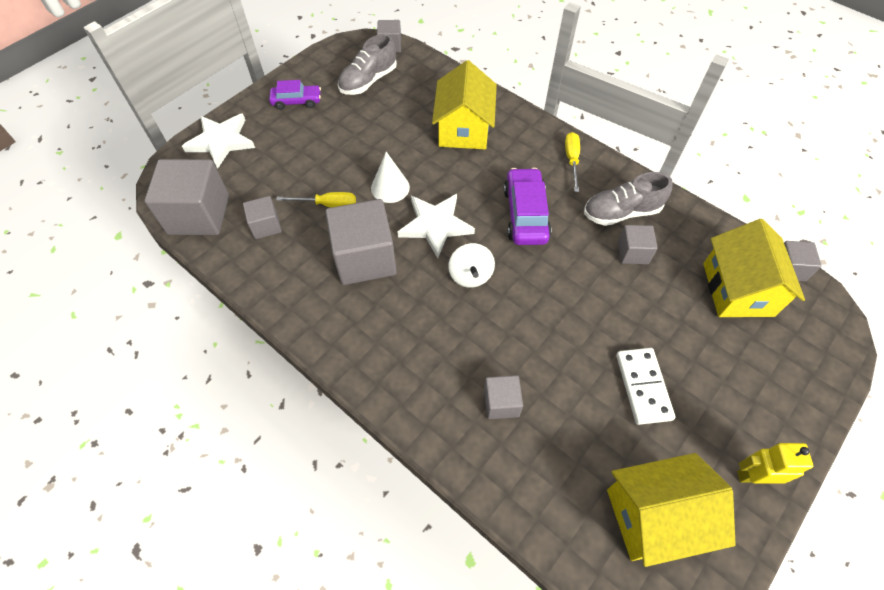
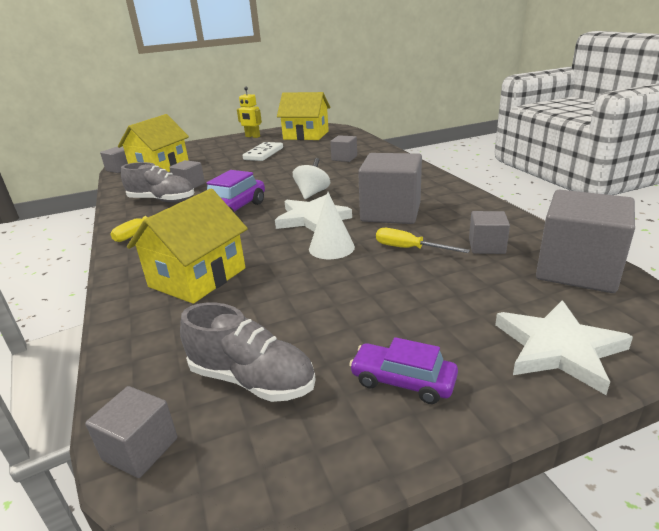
camera: 150 degrees left, 30 degrees down
grey shoe [338,34,397,95] -> grey shoe turned 45 degrees clockwise [180,302,316,402]

